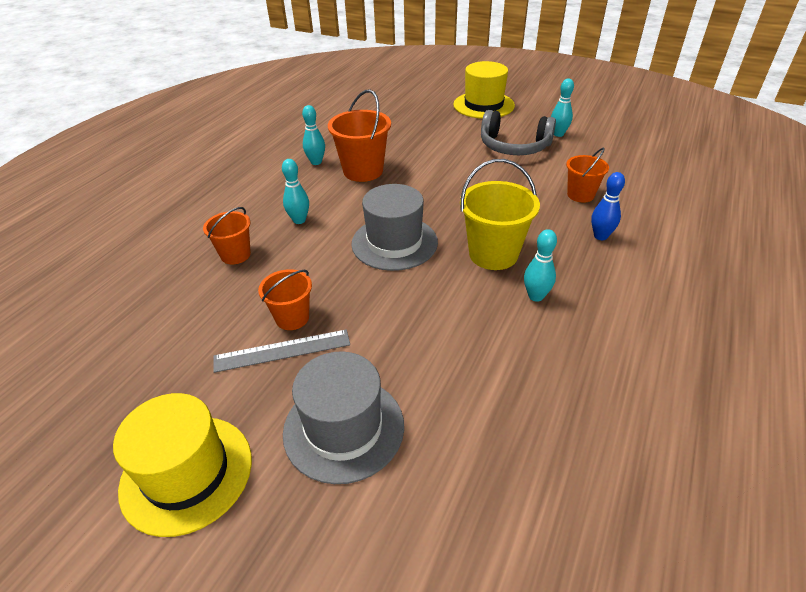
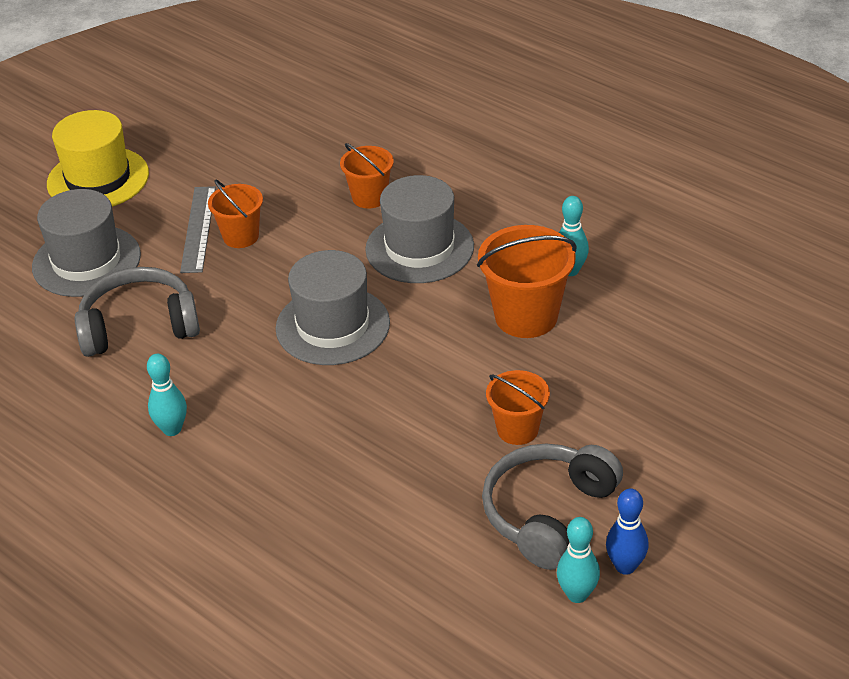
camera: 105 degrees right, 0 degrees up
turquoise bowling pin [282,159,309,224] -> grey hat [365,175,474,283]
yellow hat [453,61,515,119] -> none
yellow bucket [460,159,540,270] -> none
orange bucket [566,148,609,202] -> orange bucket moved to [486,370,550,445]
blue bowling pin [591,172,625,240] -> blue bowling pin moved to [606,488,649,575]
none -> grey headphones [75,267,200,357]

